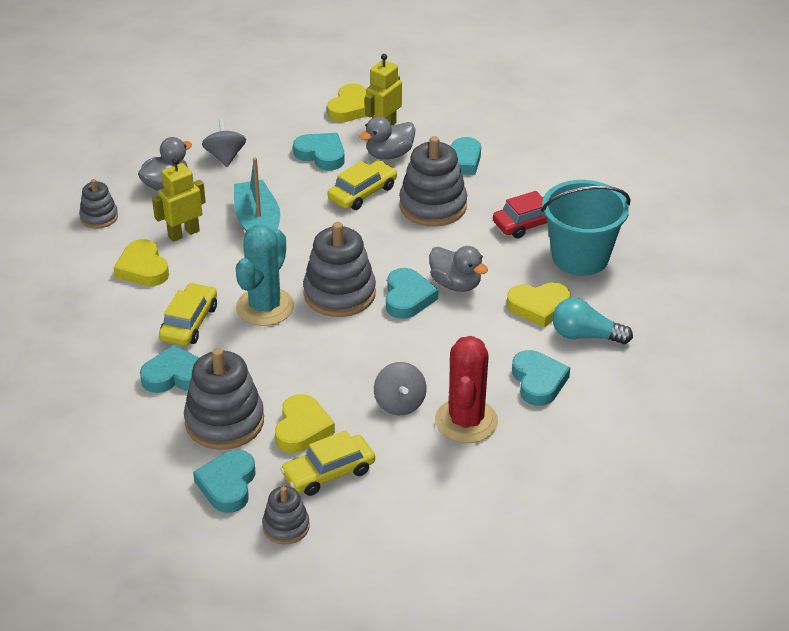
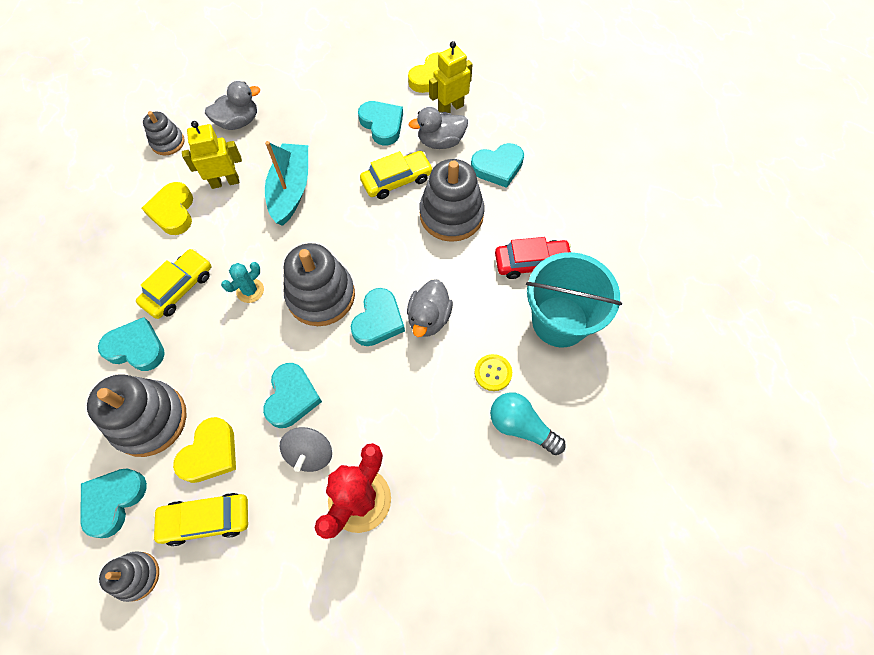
camera: 20 degrees right, 25 degrees up
grey spinning top [202,118,246,167] -> none
turquoise cactus [236,225,294,326] -> turquoise cactus [221,262,264,303], size x0.51
grey duck [429,246,488,292] -> grey duck turned 45 degrees clockwise [407,279,453,337]
yellow heart [507,282,570,327] -> yellow button [474,354,512,391]
turquoise heart [512,350,570,406] -> turquoise heart moved to [263,363,322,428]

